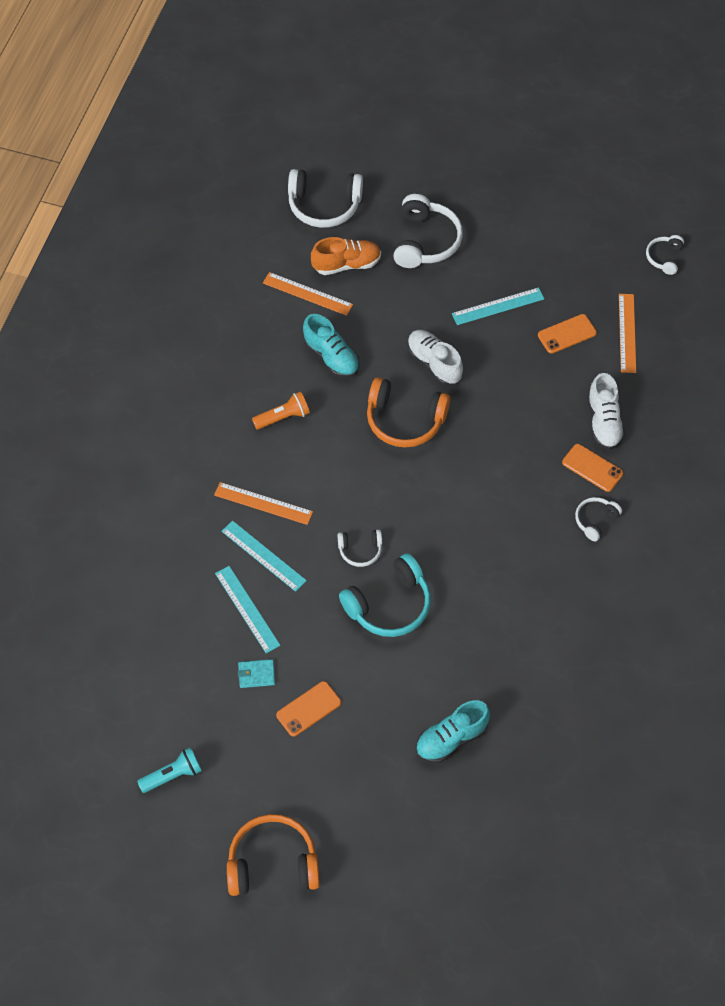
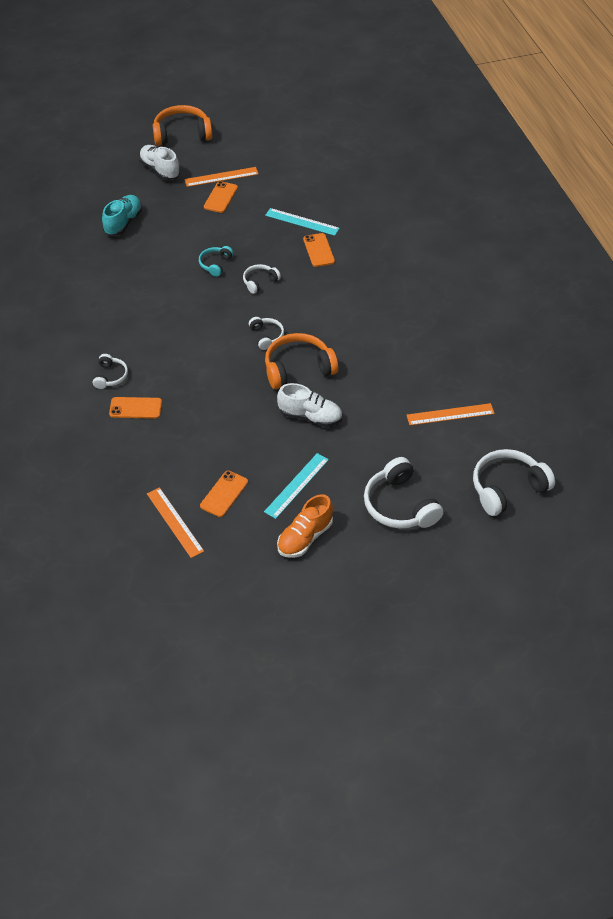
camera: 145 degrees right, 10 degrees down
turquoise flashlight [137,747,202,793] -> none
orange ruler [214,482,313,525] -> orange ruler moved to [184,167,259,187]
turquoise ruler [222,521,307,592] -> orange phone [303,233,335,267]
orange headphones [227,814,320,896] -> orange headphones turned 150 degrees counterclockwise [153,105,212,146]
turquoise wallet [238,659,275,688] -> none
orange flashlight [252,392,310,430] -> none
turquoise shoe [303,314,360,378] -> none
orange shoe [311,237,381,275] -> orange shoe moved to [277,495,333,558]
turquoise headphones [339,553,431,637] -> turquoise headphones [199,246,233,277], size x0.54
white shoe [587,373,625,450] -> white shoe moved to [139,145,180,180]
white headphones [646,235,684,275] -> white headphones moved to [249,317,284,350]

